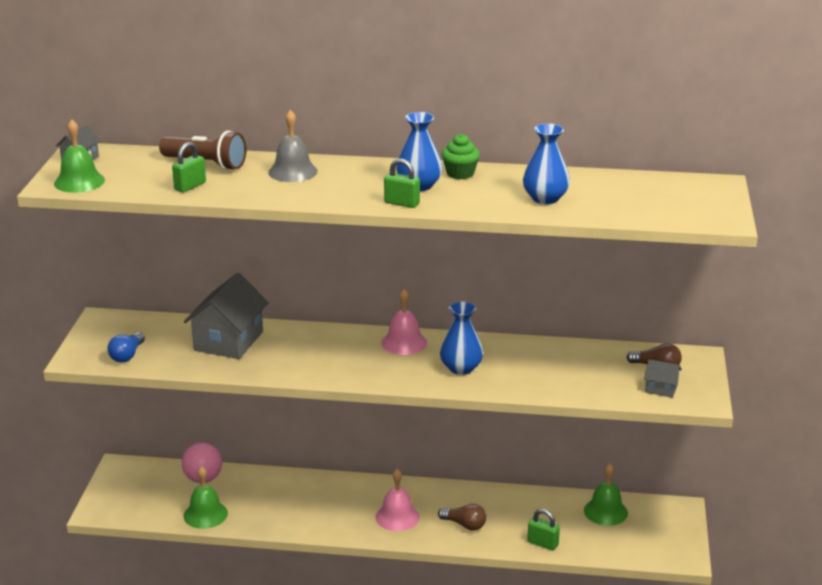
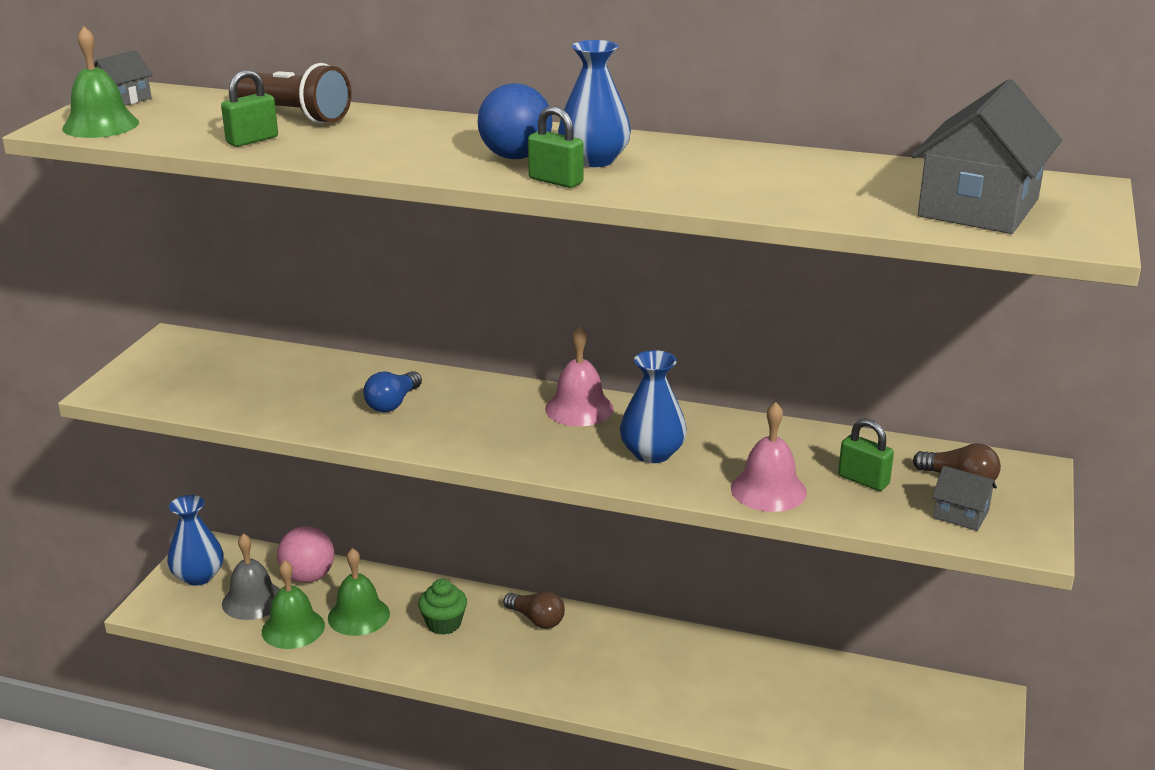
camera: 10 degrees right, 0 degrees up
blue light bulb [107,332,145,362] -> blue light bulb moved to [363,371,422,412]
grey house [184,273,269,359] -> grey house moved to [911,79,1062,234]
grey bell [268,110,318,182] -> grey bell moved to [222,533,280,620]
pink bell [375,469,420,531] -> pink bell moved to [731,402,807,512]
brown light bulb [438,504,486,531] -> brown light bulb moved to [503,591,565,629]
green cupcake [441,134,480,179] -> green cupcake moved to [418,579,467,635]
blue vase [523,124,570,204] -> blue vase moved to [167,495,224,586]
green padlock [527,509,560,551] -> green padlock moved to [838,418,894,491]
green bell [584,464,628,526] -> green bell moved to [328,548,390,636]
none -> blue ball [478,83,552,159]

